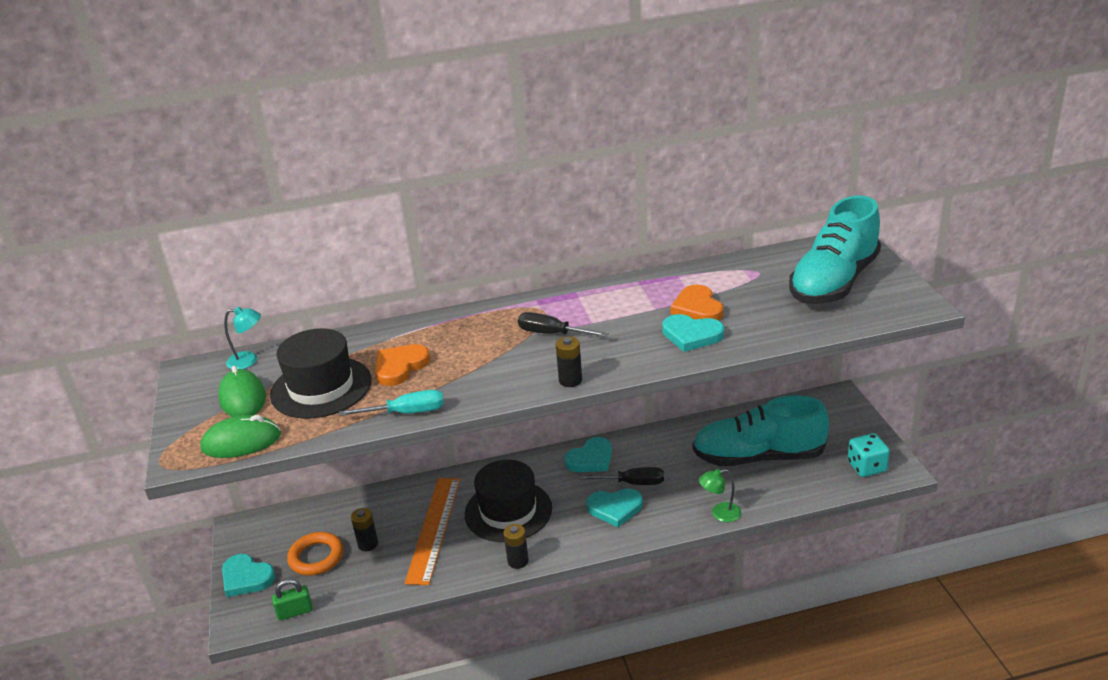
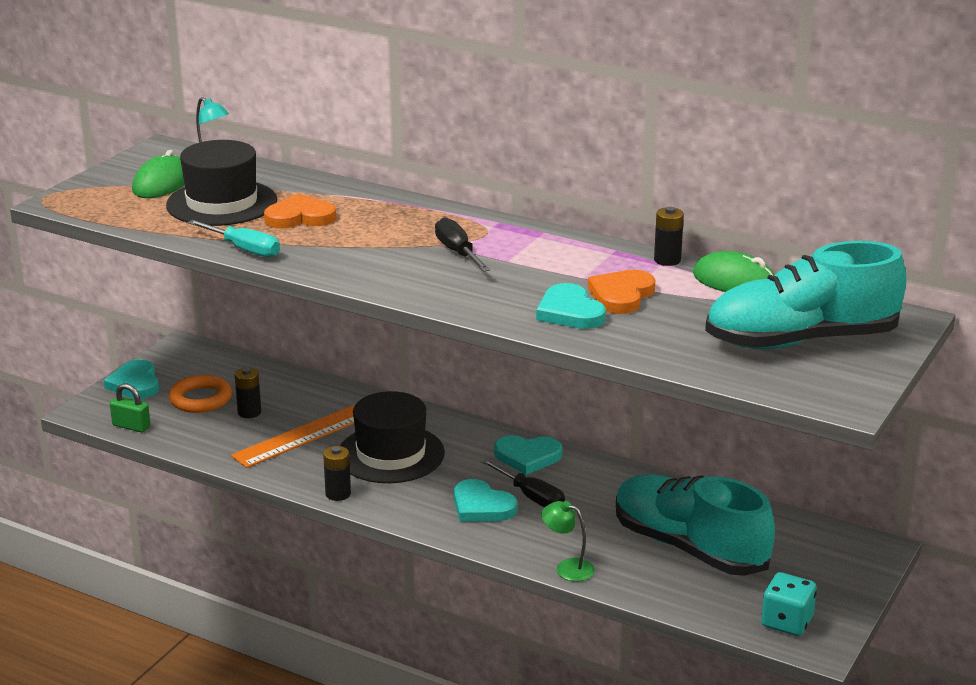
camera: 40 degrees right, 5 degrees down
green mouse [200,415,281,458] -> green mouse moved to [693,251,775,292]
black battery [555,336,582,387] -> black battery moved to [654,207,684,266]

